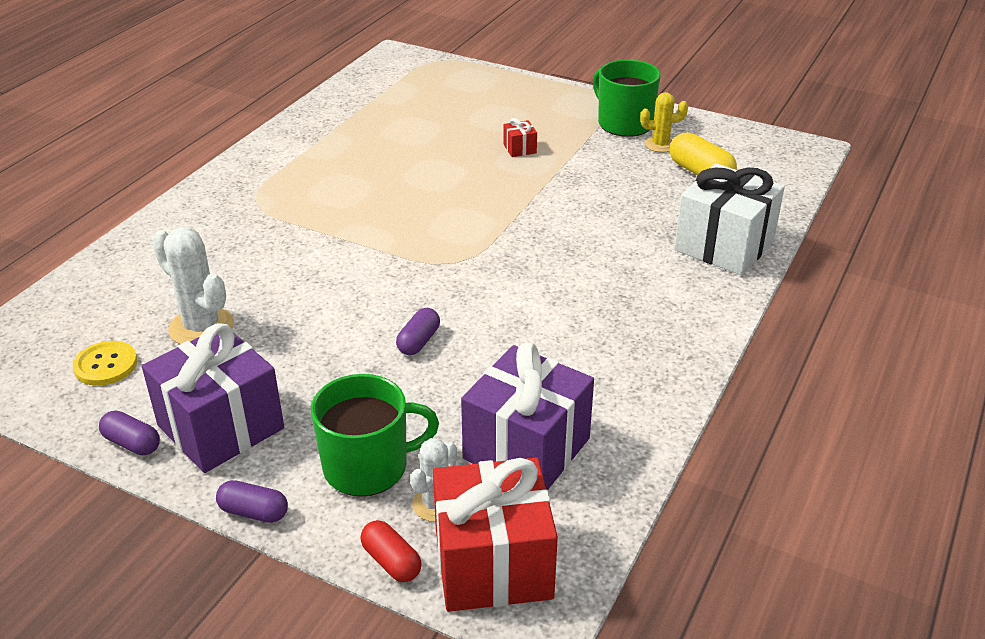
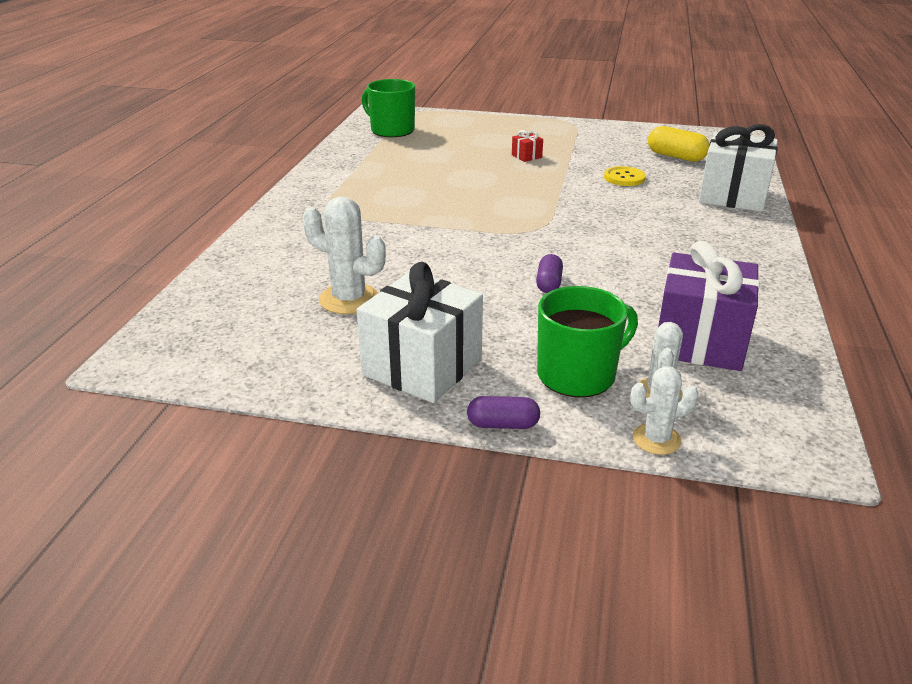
camera: 15 degrees left, 5 degrees down
yellow button [73,341,137,386] -> yellow button moved to [604,166,646,186]
purple capsule [99,411,160,455] -> none
purple gift [142,323,284,473] -> white gift [357,262,483,403]
red capsule [361,520,422,582] -> white cactus [630,366,699,455]
red gift [433,458,558,612] -> none
green mug [593,59,661,137] -> green mug moved to [362,79,415,137]
yellow cactus [640,92,688,153] -> none

